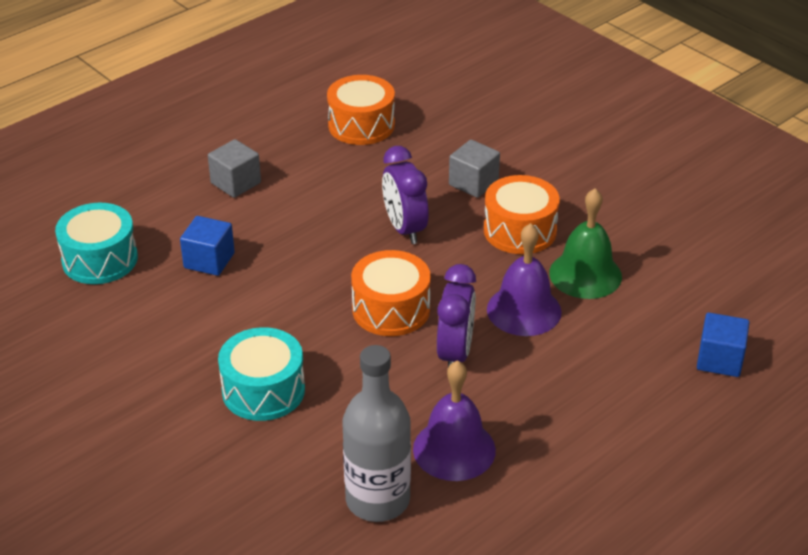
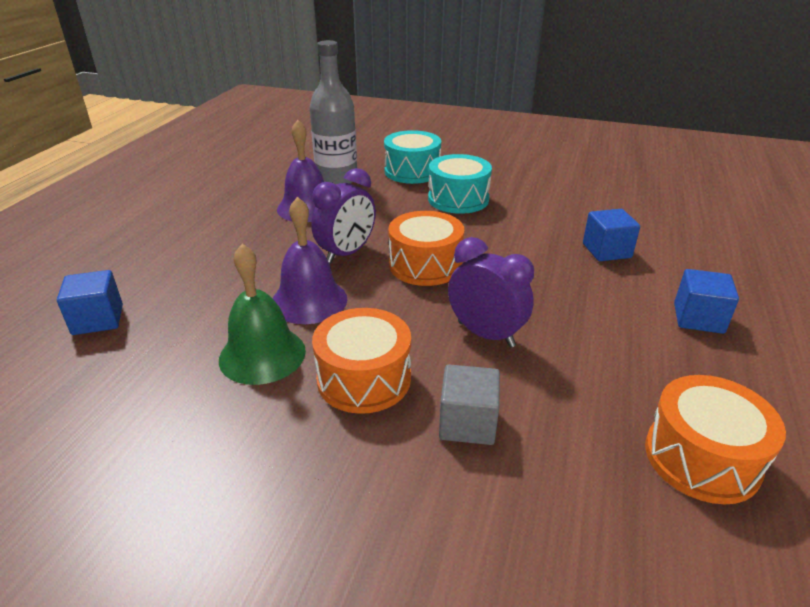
camera: 150 degrees right, 5 degrees down
turquoise drum [55,203,138,284] -> turquoise drum moved to [384,130,441,184]
grey cube [208,139,261,198] -> blue cube [674,269,739,334]
purple clock [437,264,476,367] -> purple clock turned 120 degrees counterclockwise [311,168,376,264]

